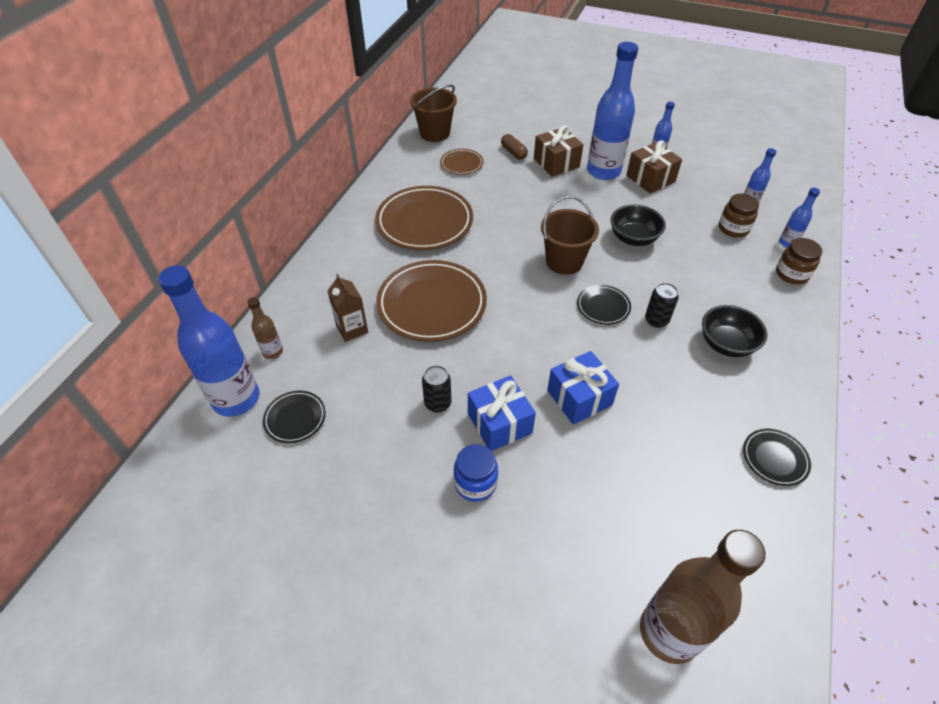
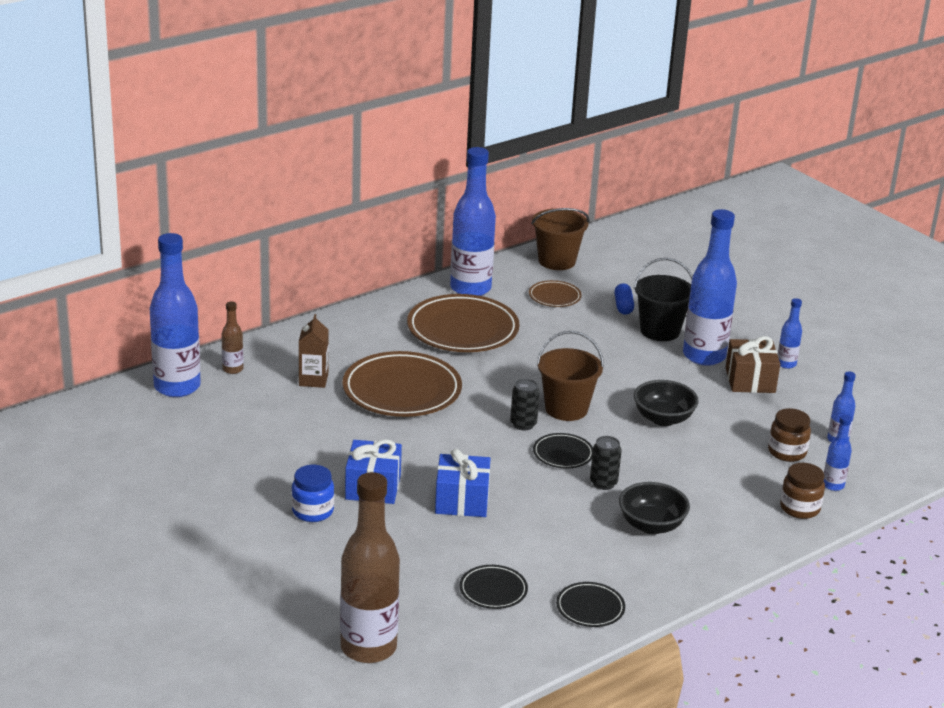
camera: 30 degrees right, 20 degrees down
black plate [263,391,326,443] -> black plate moved to [460,565,528,609]
black can [422,365,452,413] -> black can moved to [510,379,540,431]
brown capsule [501,134,528,160] -> blue capsule [614,283,634,315]
brown gift [534,125,583,177] -> black bucket [634,258,693,341]
none -> blue bottle [450,147,496,296]

